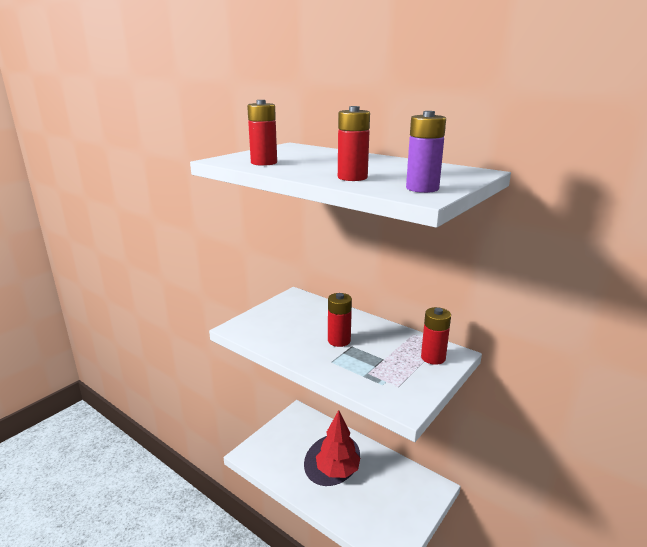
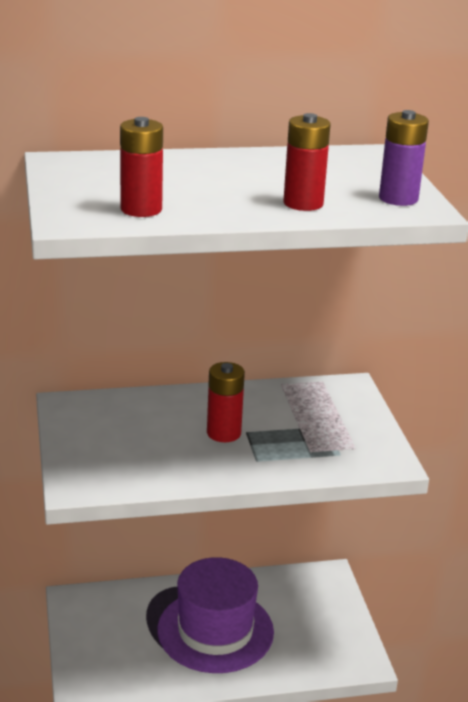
camera: 50 degrees left, 5 degrees up
red tree [316,410,360,478] -> purple hat [157,557,274,673]
red battery [421,307,451,365] -> none

